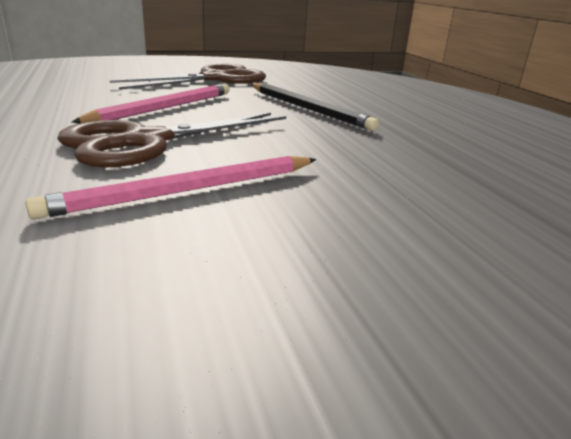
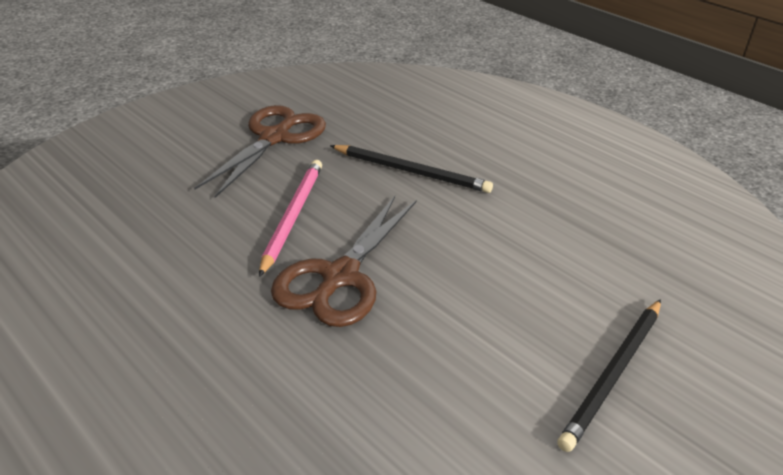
camera: 25 degrees left, 10 degrees up
pink pencil [25,156,316,219] -> none
none -> black pencil [557,299,661,452]

